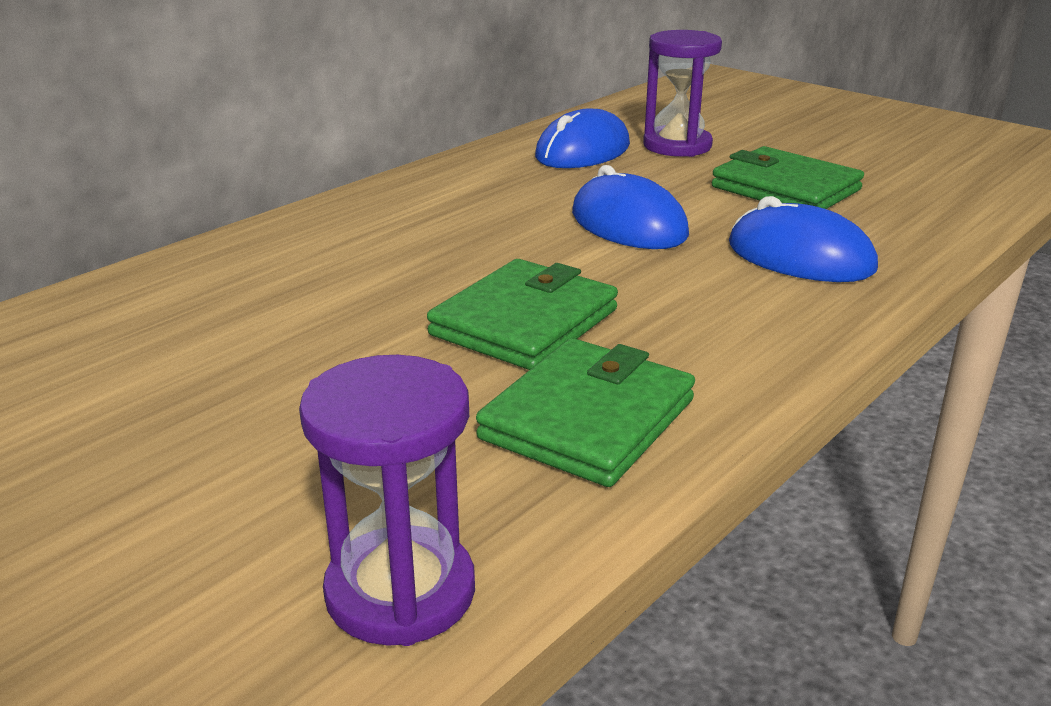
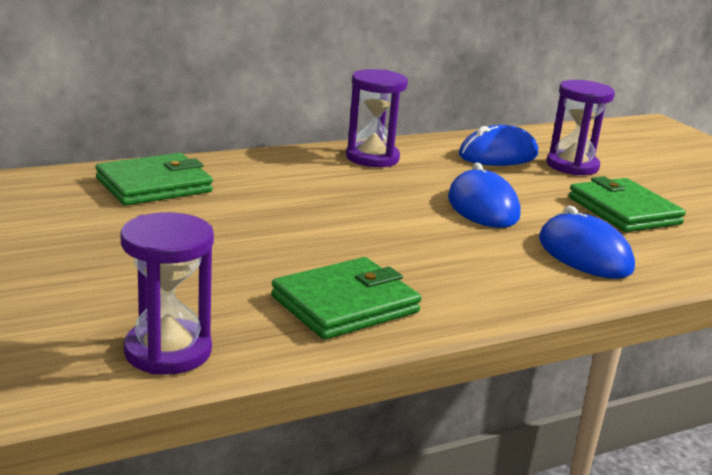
camera: 20 degrees right, 5 degrees down
green wallet [427,259,618,370] -> green wallet moved to [96,153,213,205]
none -> purple hourglass [346,69,408,167]

